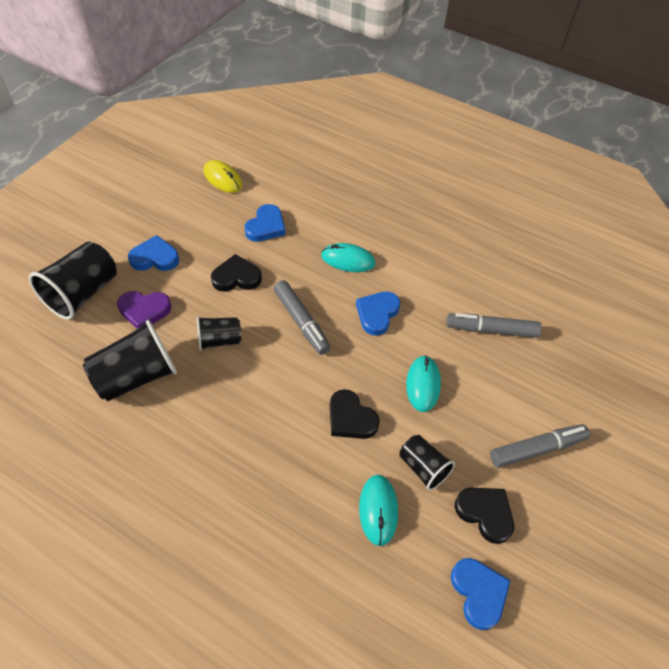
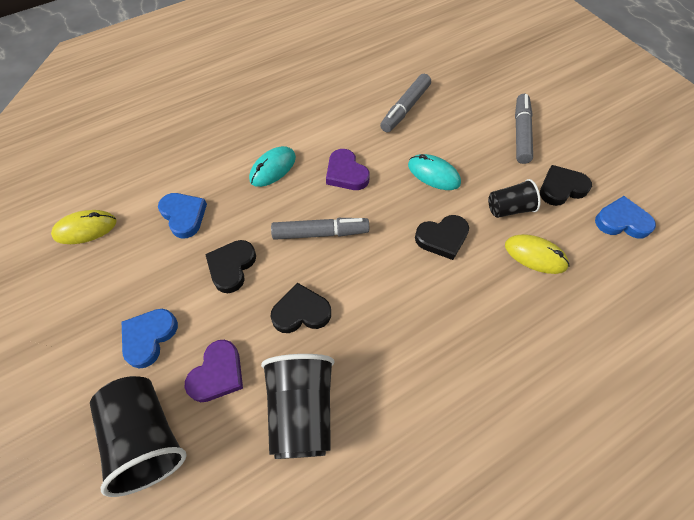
camera: 60 degrees left, 5 degrees up
black cup [197,317,241,351] -> black heart [270,283,331,333]
blue heart [356,291,400,336] -> purple heart [326,149,370,190]
turquoise mouse [359,475,398,546] -> yellow mouse [505,234,569,274]

